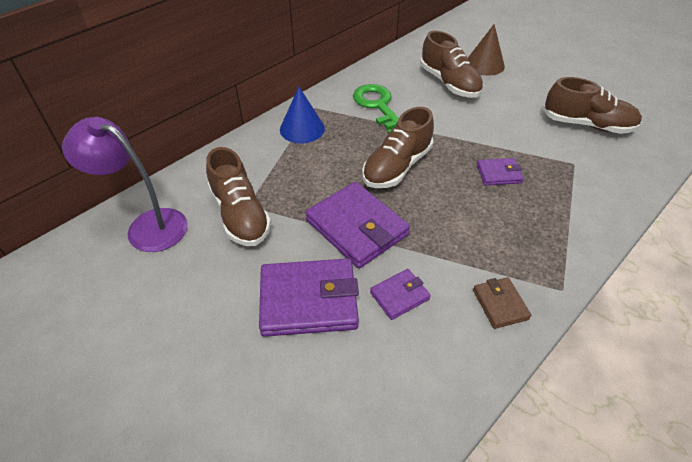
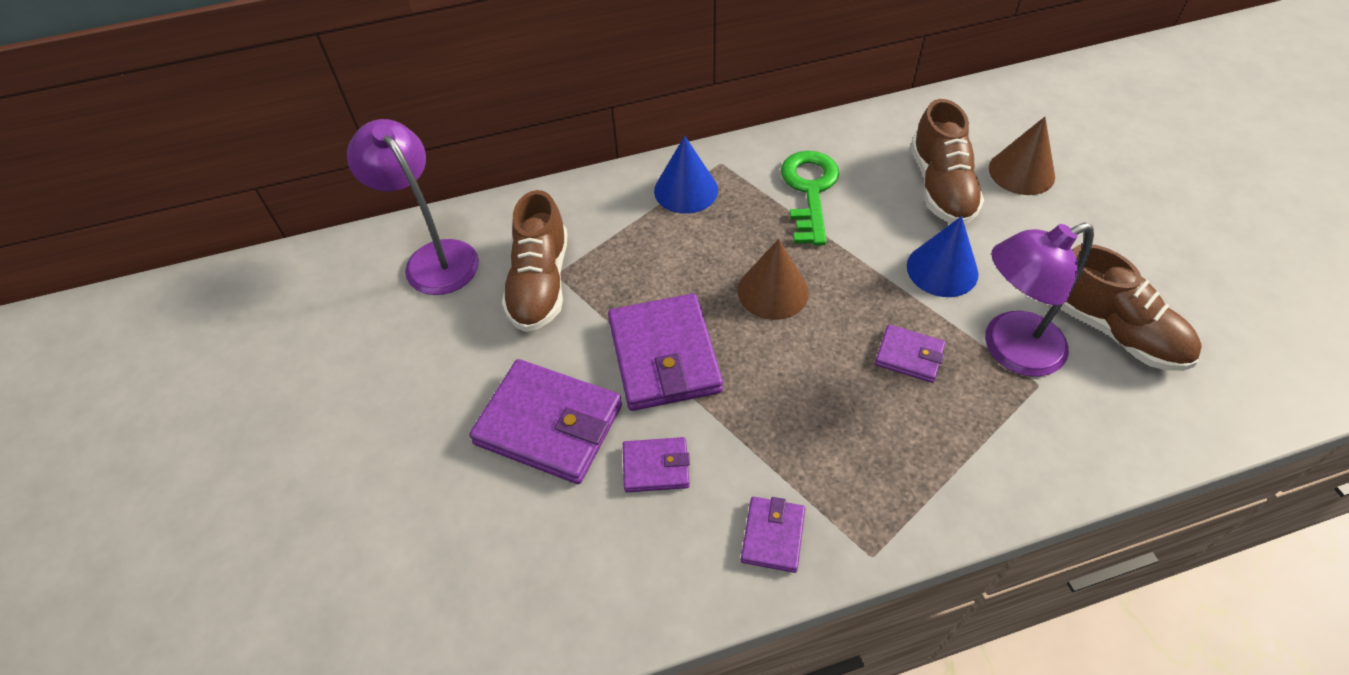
camera: 30 degrees right, 5 degrees up
brown shoe [362,107,434,188] -> brown cone [738,239,809,320]
brown wallet [473,277,531,329] -> purple wallet [741,497,805,573]
none -> blue cone [907,216,979,297]
none -> purple lamp [985,222,1094,376]

